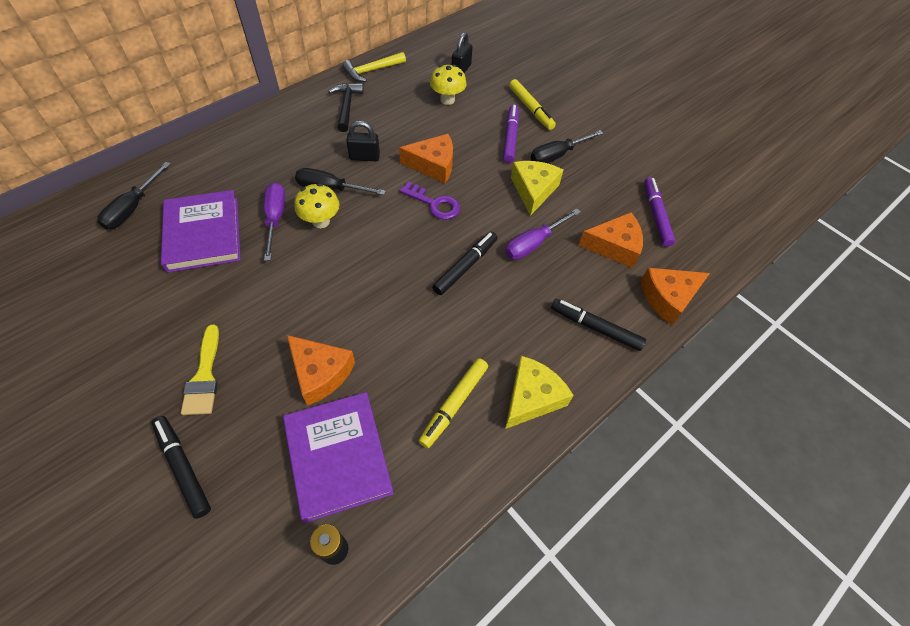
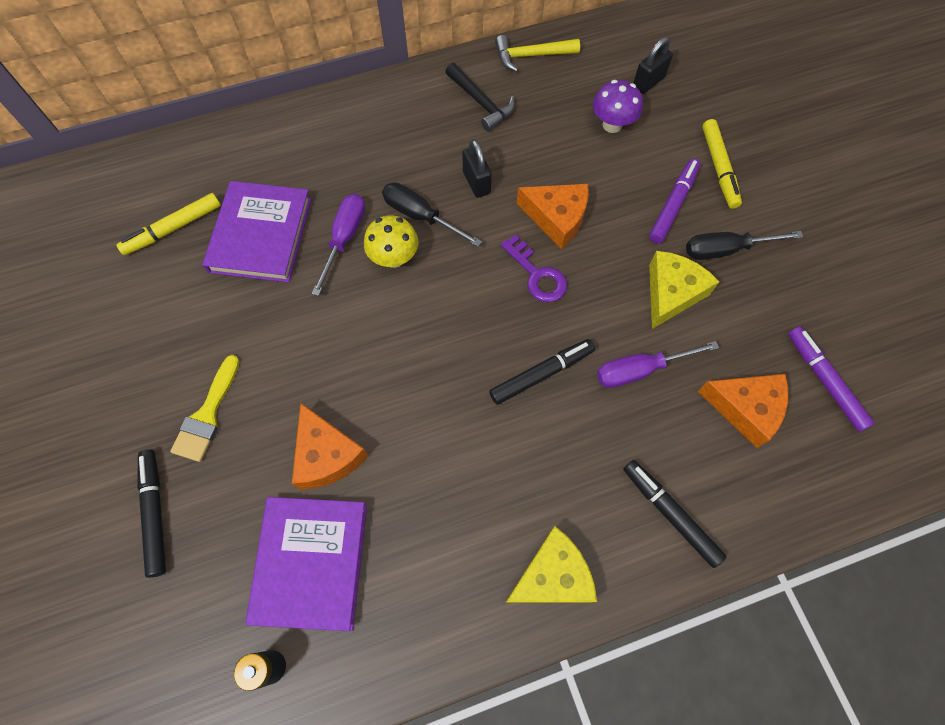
camera: 25 degrees right, 10 degrees up
black screwdriver [97,162,170,229] -> none
black hammer [329,83,364,132] -> black hammer turned 120 degrees clockwise [445,63,515,131]
black padlock [346,121,380,161] -> black padlock turned 45 degrees clockwise [462,139,492,198]
yellow marker [419,358,488,448] -> yellow marker moved to [116,193,221,255]
yellow mushroom [430,65,467,105] -> purple mushroom [593,80,643,133]
orange cheese [640,268,710,325] -> none
purple marker [644,177,675,247] -> purple marker turned 45 degrees counterclockwise [788,327,875,432]

